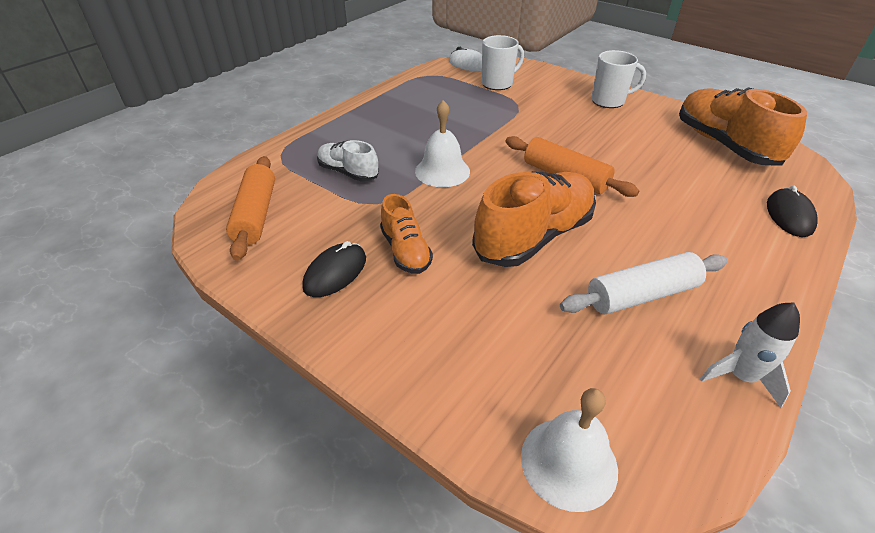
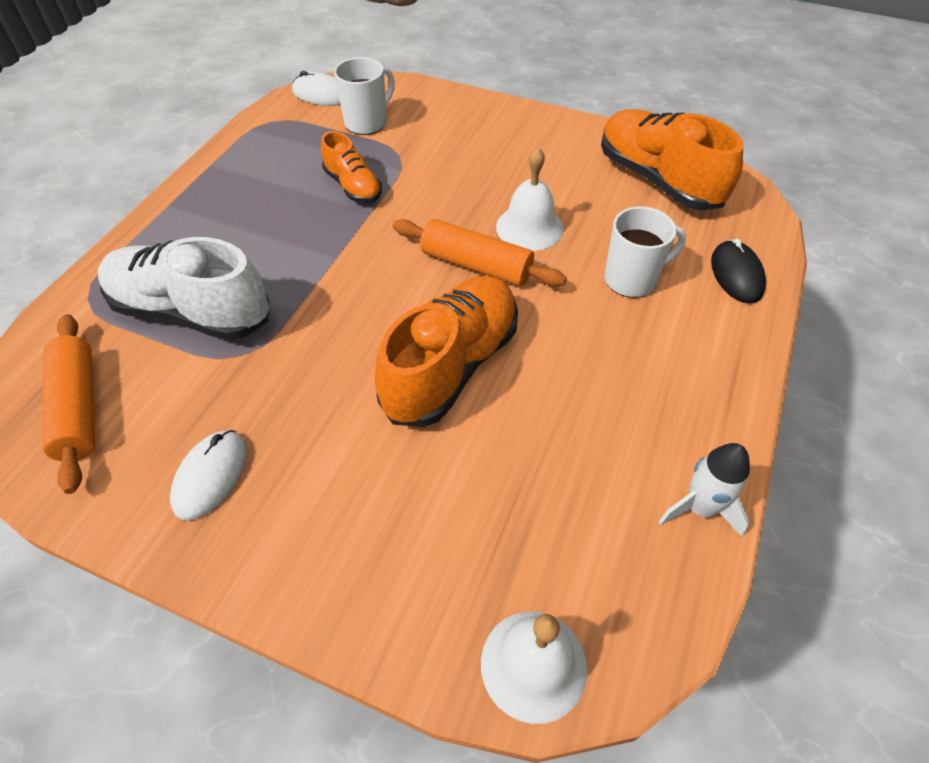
camera: 15 degrees left, 10 degrees up
black mouse [302,241,366,297] -> white mouse [170,430,247,521]
white shoe [317,140,379,181] -> white shoe [98,237,269,340], size x1.81
orange shoe [380,194,433,274] -> orange shoe moved to [321,131,382,203]
white bell [415,100,470,187] -> white bell moved to [496,147,564,251]
white rolling pin [560,252,728,314] -> none
white mug [591,50,646,108] -> white mug moved to [604,206,686,298]

